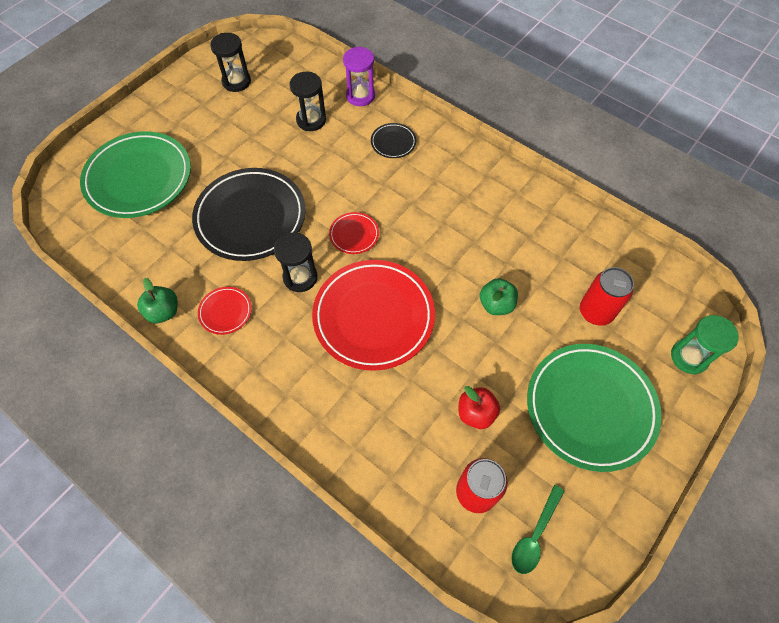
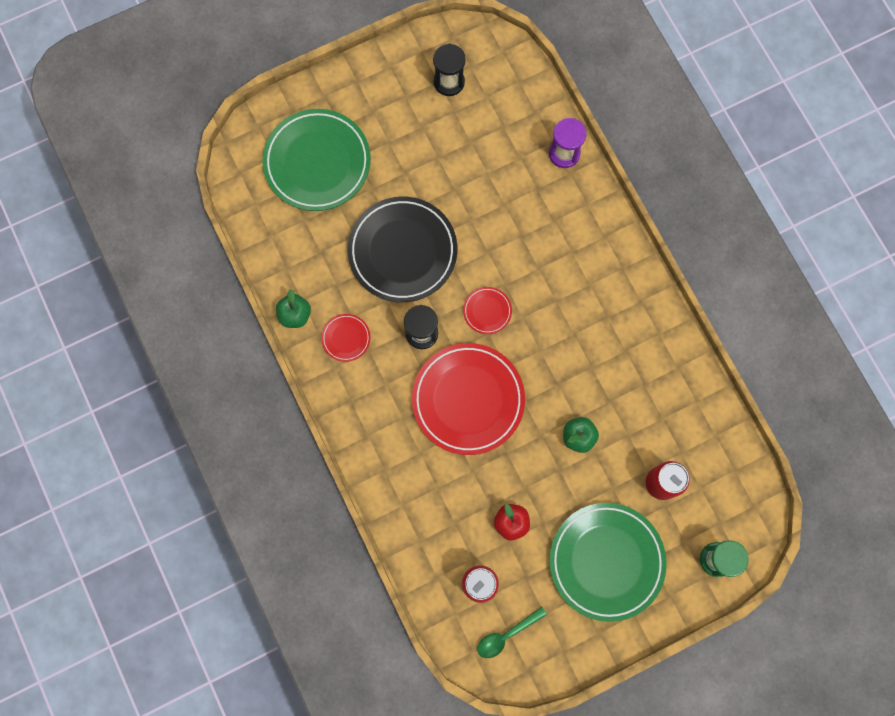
camera: 25 degrees right, 15 degrees up
black hourglass [290,72,326,131] -> none
black plate [371,123,416,158] -> none

